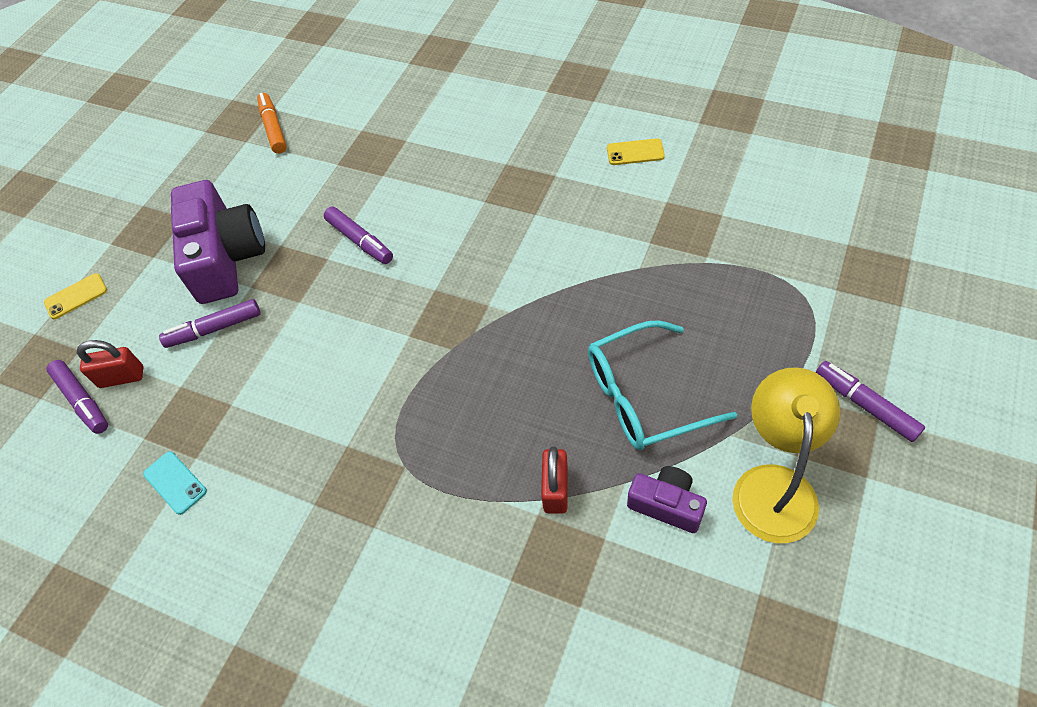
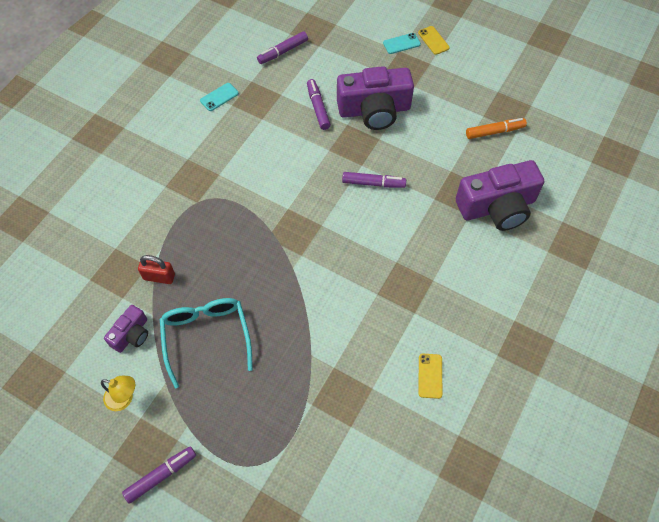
camera: 90 degrees right, 5 degrees up
yellow phone [44,273,107,319] -> yellow phone moved to [418,26,450,55]
red padlock [77,340,143,388] -> none
purple marker [324,206,393,264] -> purple marker turned 135 degrees counterclockwise [342,172,406,188]
yellow lamp [732,367,840,543] -> yellow lamp [101,376,135,411], size x0.56
none -> turquoise phone [383,33,421,54]
none -> purple camera [455,160,544,231]

